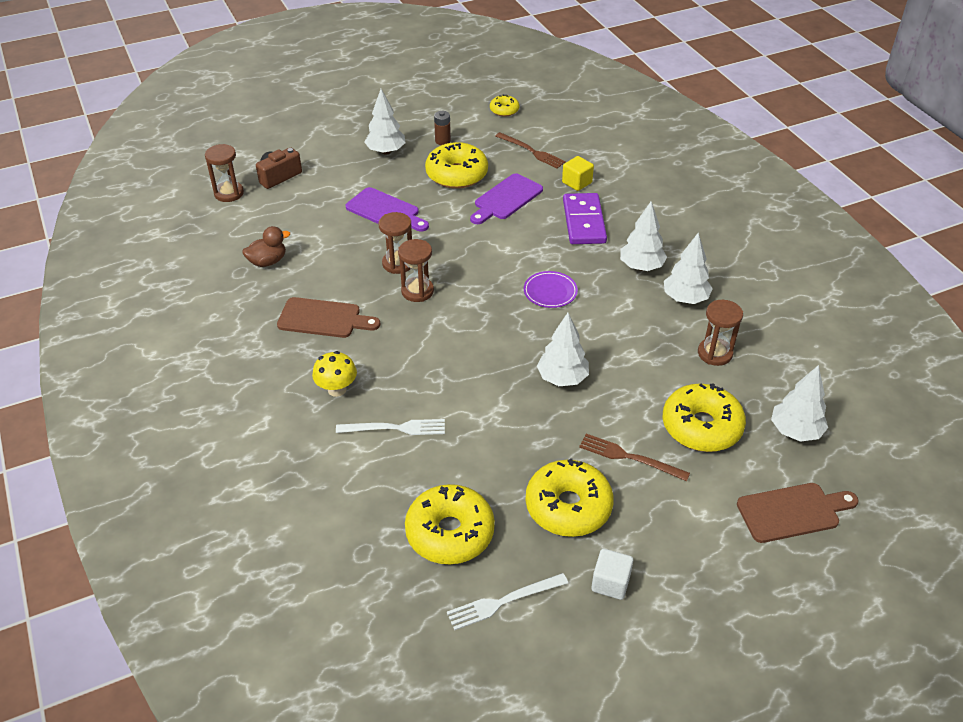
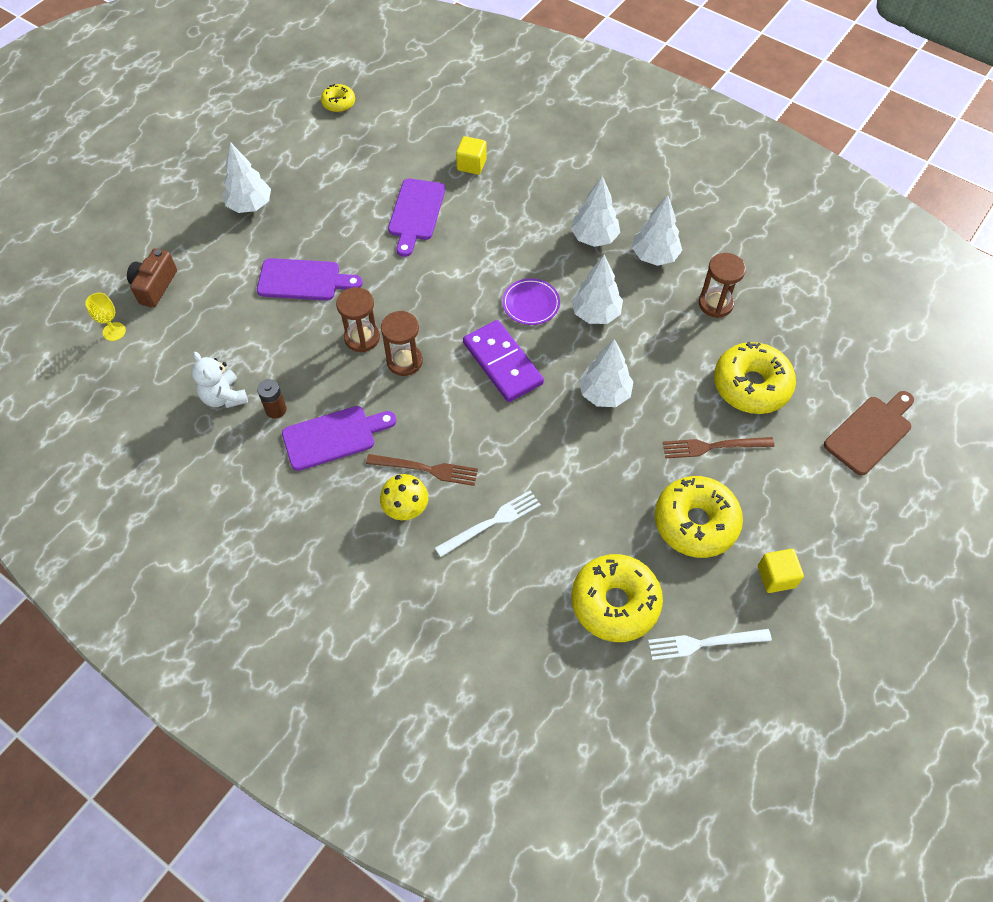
camera: 30 degrees left, 15 degrees up
brown hourglass [205,144,244,202] -> yellow goblet [85,293,126,341]
brown duck [243,226,290,267] -> white teddy bear [191,352,248,408]
brown cutting board [277,297,380,338] -> purple cutting board [282,406,396,471]
yellow donut [425,142,488,189] -> none
brown battery [434,111,451,145] -> brown battery moved to [257,379,286,419]
white fork [447,573,568,631] -> white fork turned 45 degrees clockwise [648,629,772,660]
brown fork [496,132,566,169] -> brown fork moved to [366,454,478,486]
purple domino [563,193,607,244] -> purple domino moved to [463,320,544,402]
white cube [591,549,633,600] -> yellow cube [758,549,804,593]
white tree [771,365,828,442] -> white tree moved to [571,255,623,324]

